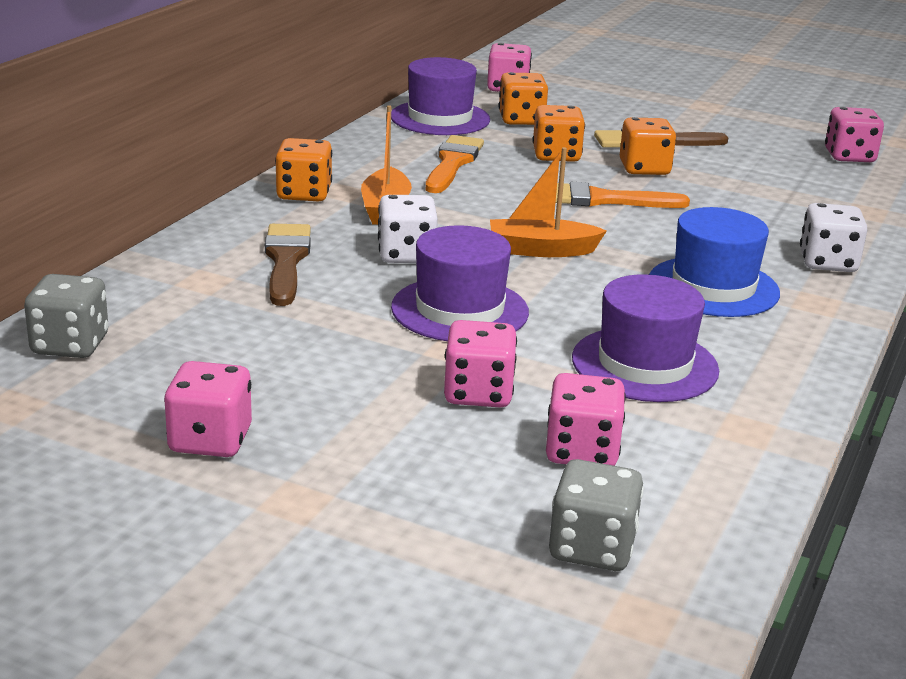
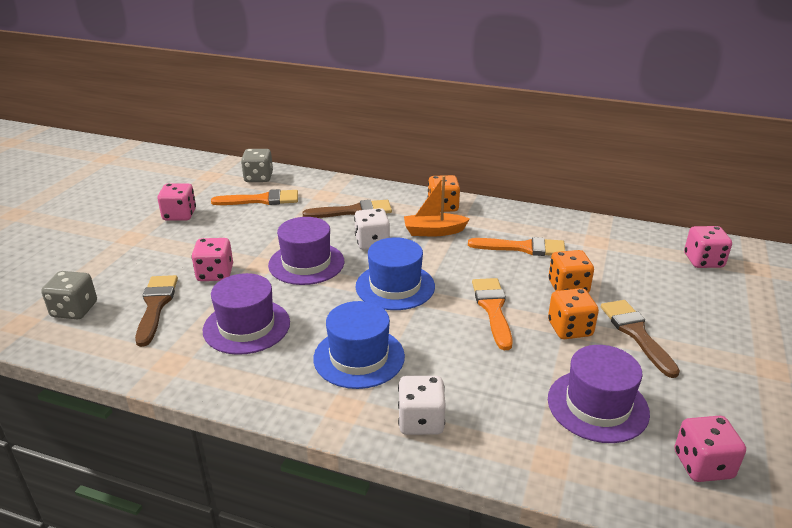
camera: 85 degrees right, 5 degrees up
purple hat [391,57,490,135] -> purple hat moved to [548,345,650,443]
orange boat [490,147,607,257] -> blue hat [355,237,435,310]
orange dice [499,72,548,125] -> none
pink dice [546,373,626,466] -> brown brush [135,275,178,347]
none -> orange brush [211,189,298,205]

